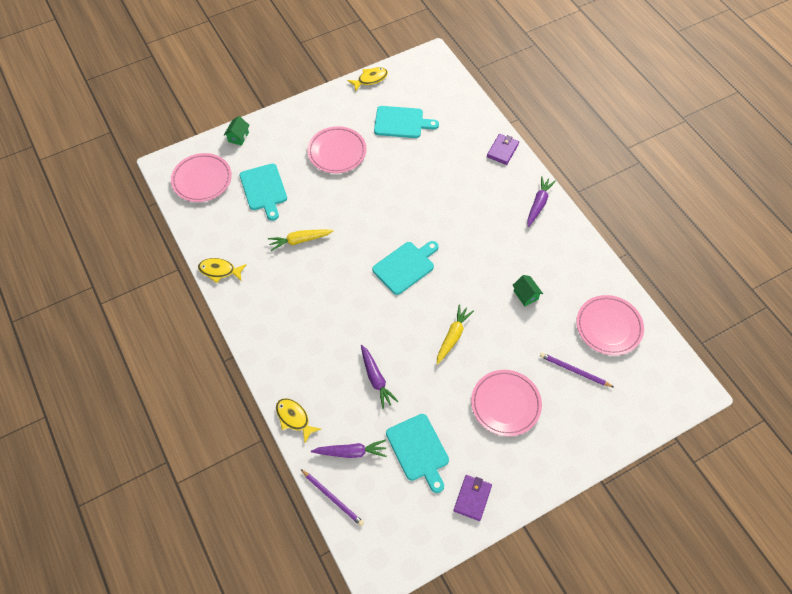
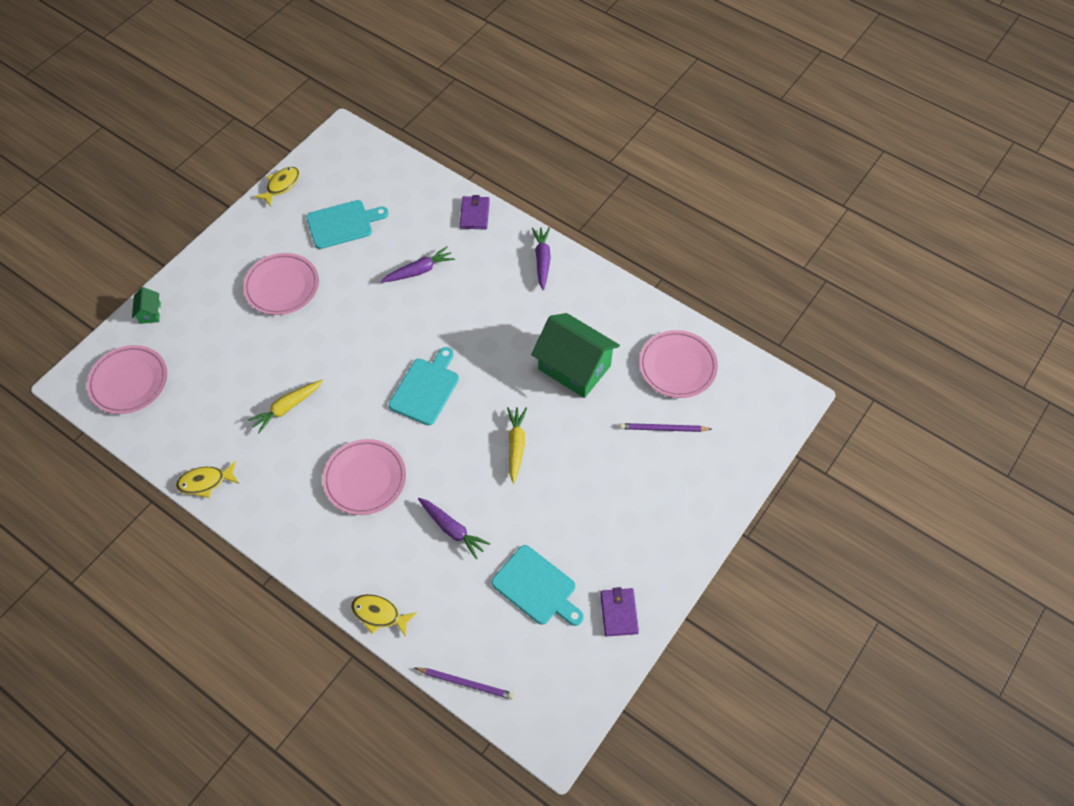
camera: 25 degrees left, 0 degrees up
turquoise cutting board [240,164,287,221] -> none
purple carrot [311,440,387,458] -> purple carrot moved to [380,247,455,283]
pink plate [471,370,542,436] -> pink plate moved to [323,439,406,515]
green house [512,275,543,306] -> green house [531,313,620,398], size x2.33

